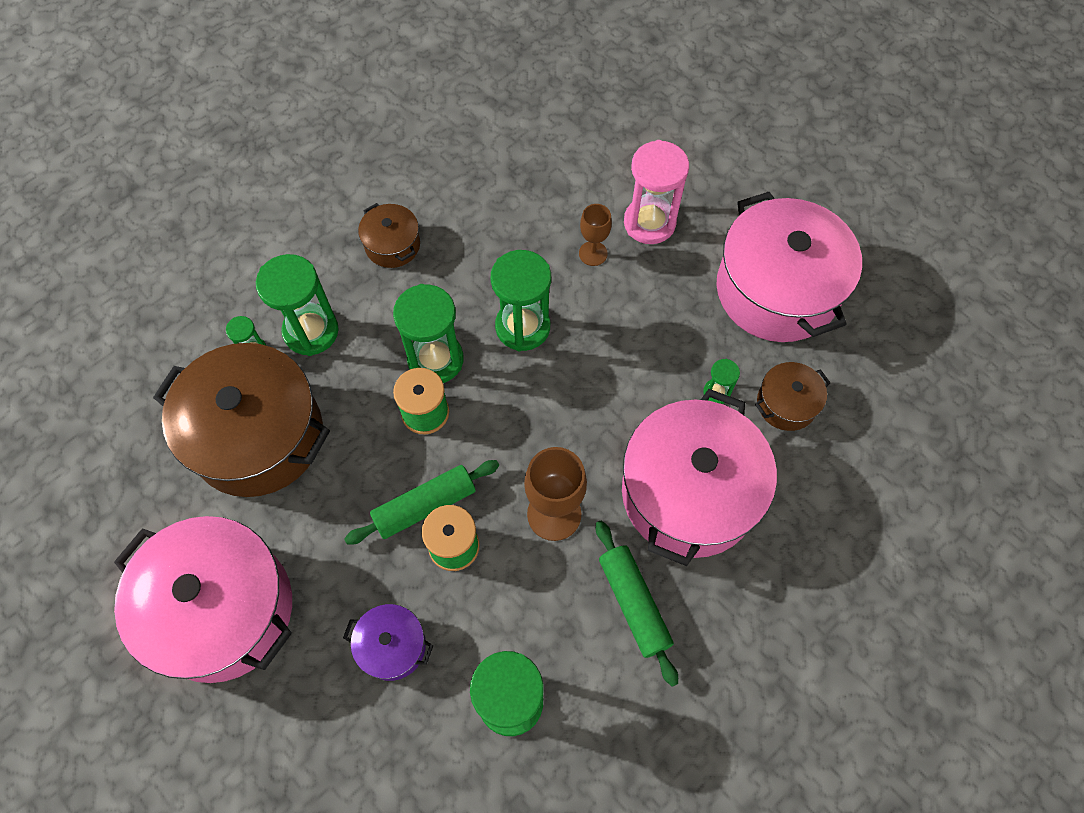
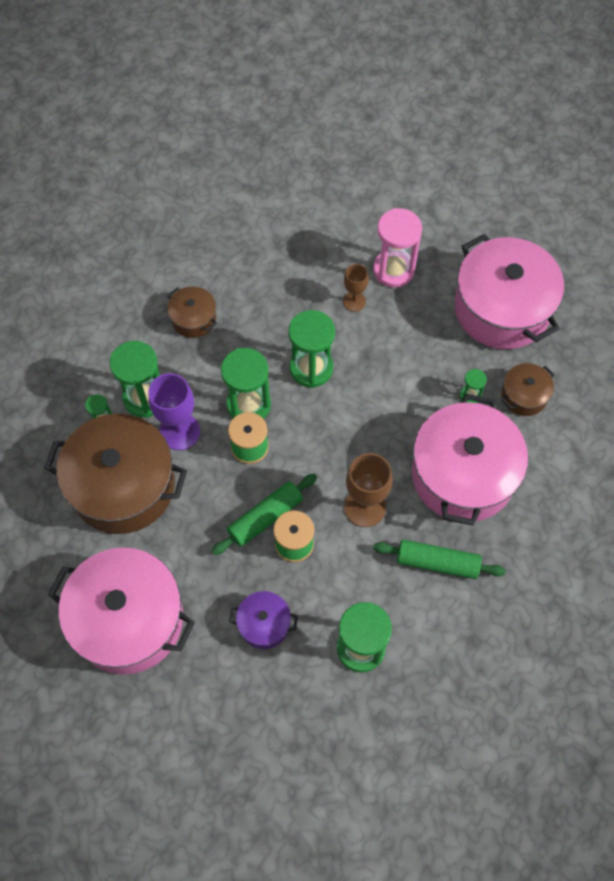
camera: 10 degrees left, 0 degrees up
green rolling pin [596,521,678,687] -> green rolling pin turned 45 degrees counterclockwise [373,539,506,579]
none -> purple goblet [148,373,200,450]

